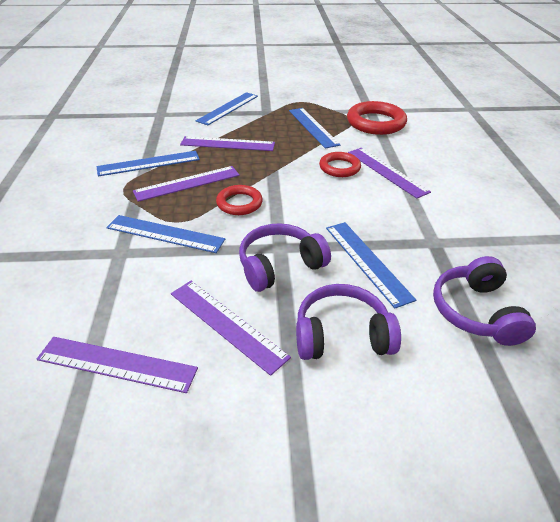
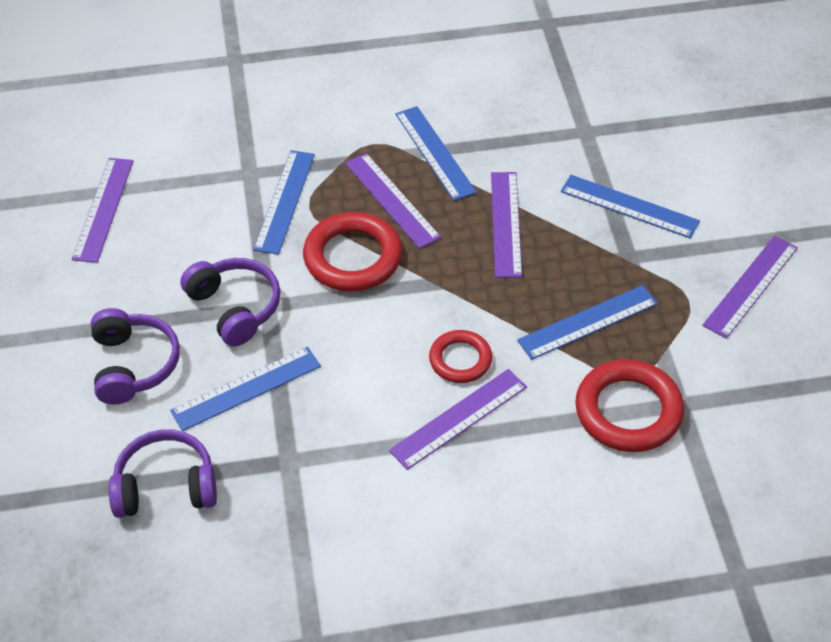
camera: 85 degrees right, 10 degrees up
purple ruler [171,281,291,376] -> purple ruler moved to [702,236,798,339]
red ring [216,185,263,215] -> red ring [303,212,402,292], size x1.66

